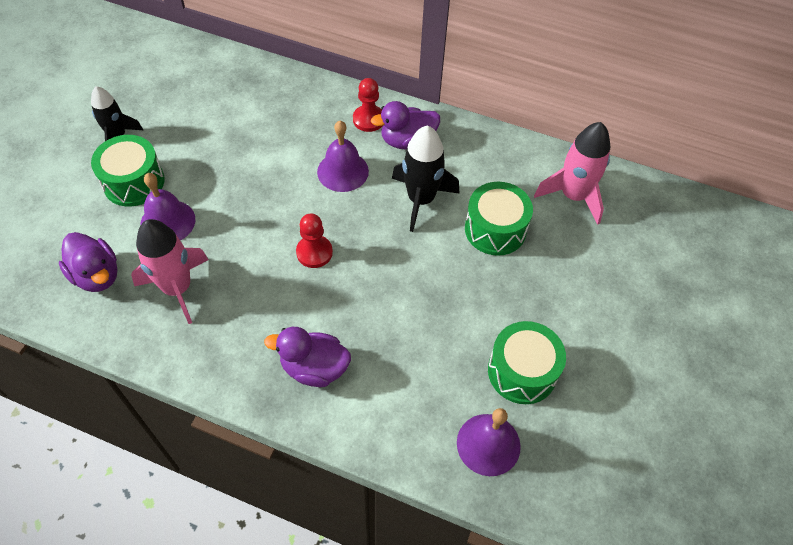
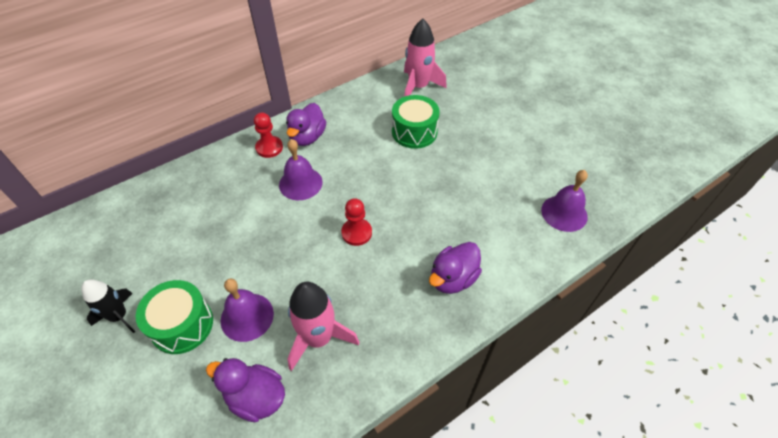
camera: 55 degrees left, 5 degrees down
purple duck [59,232,118,292] -> purple duck turned 150 degrees counterclockwise [206,358,285,422]
black rocket [392,125,460,232] -> none
green drum [488,321,566,404] -> none

